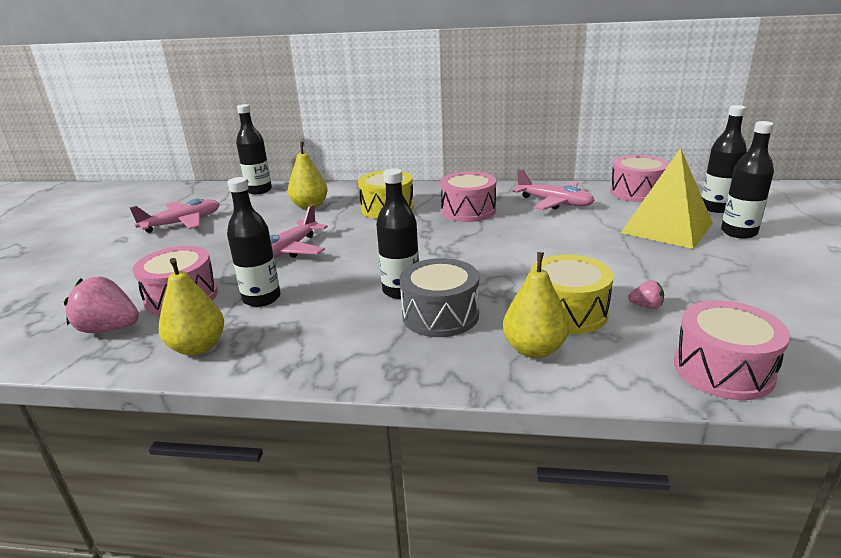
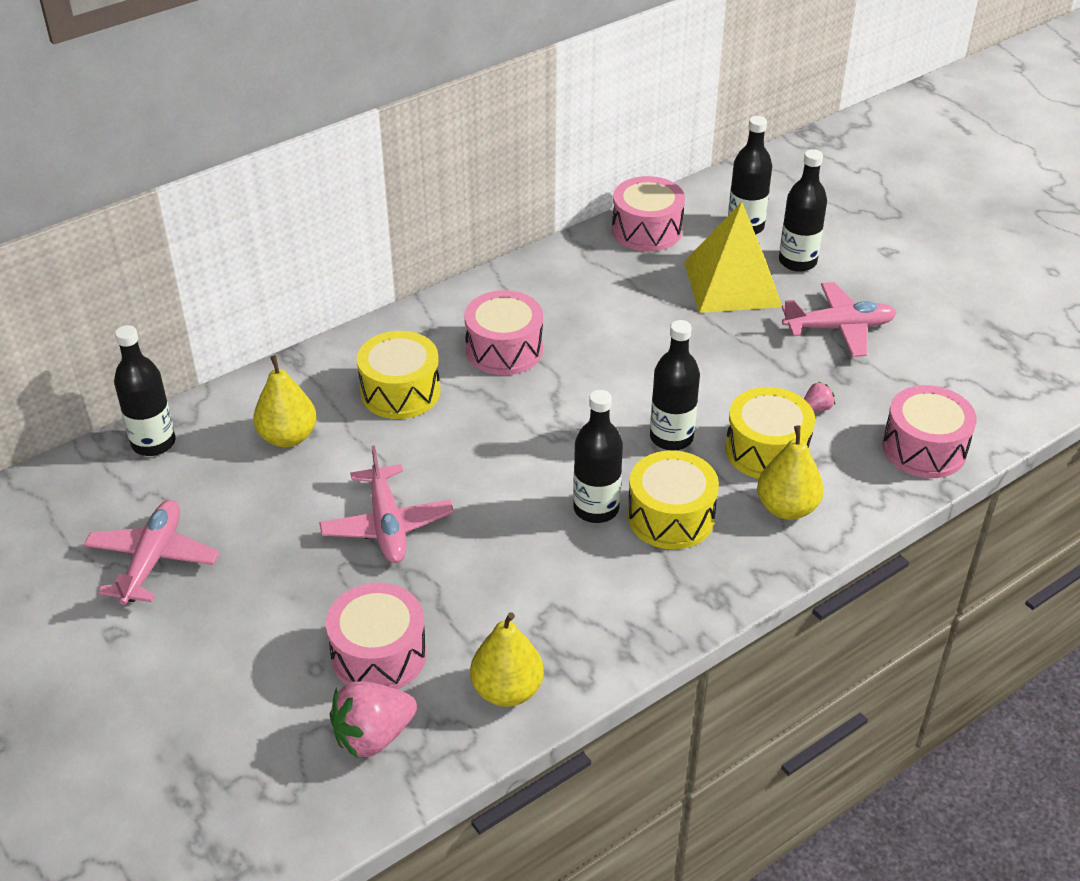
camera: 45 degrees left, 15 degrees up
black bottle [227,177,281,307] -> black bottle moved to [650,320,700,450]
grey drum [400,258,479,337] -> yellow drum [627,450,719,549]
pink plane [512,169,595,210] -> pink plane moved to [782,282,897,357]

